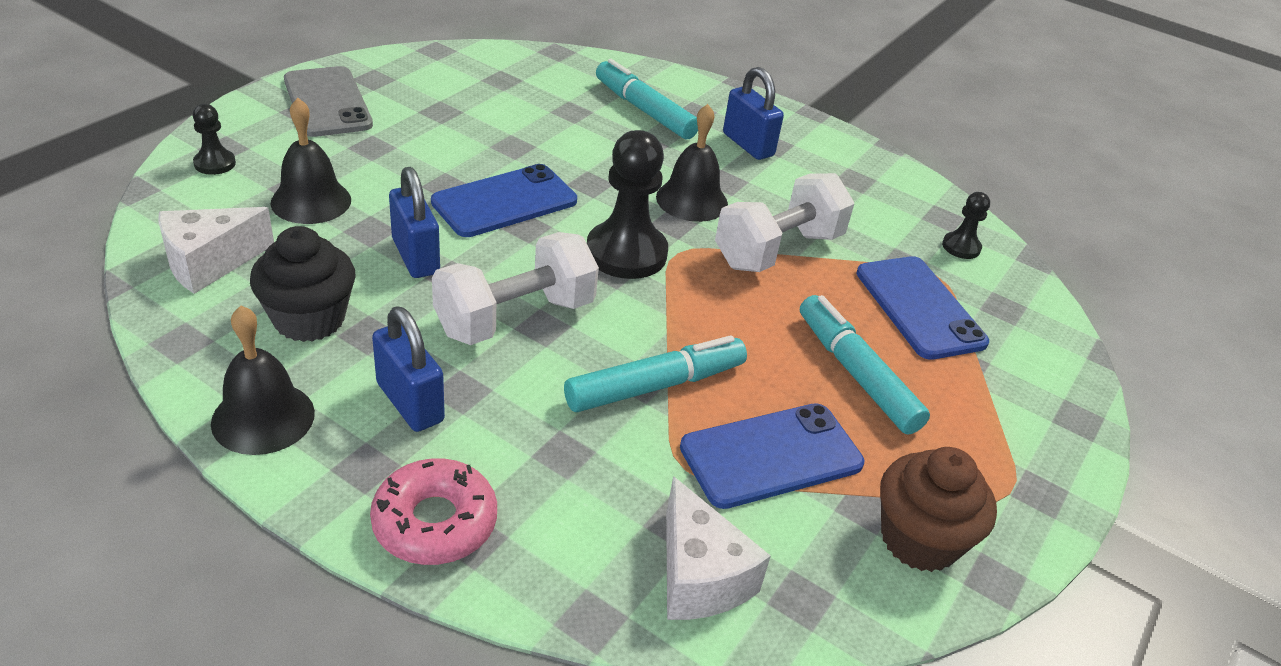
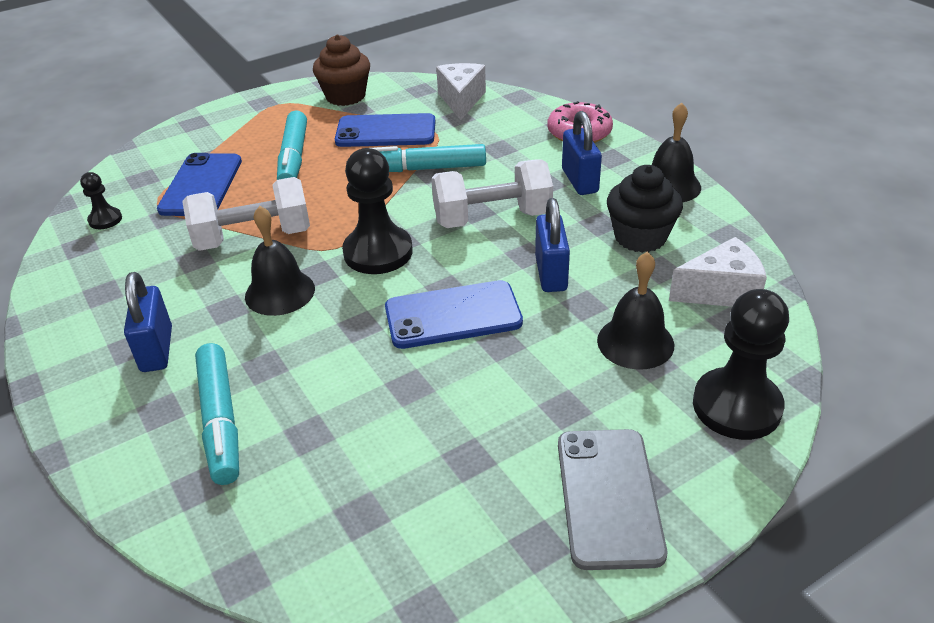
camera: 150 degrees left, 0 degrees up
black pawn [193,104,236,175] -> black pawn [693,289,789,440], size x2.00

